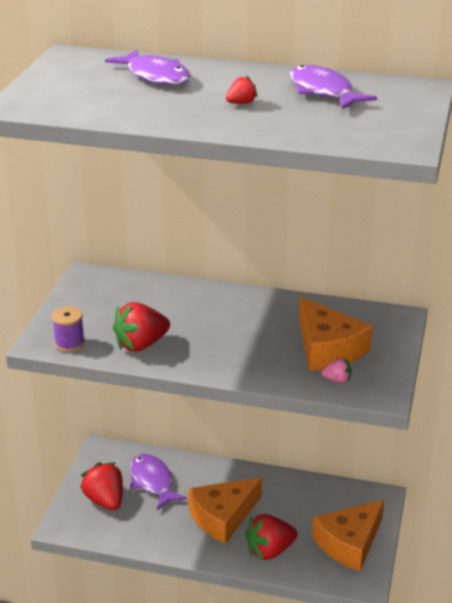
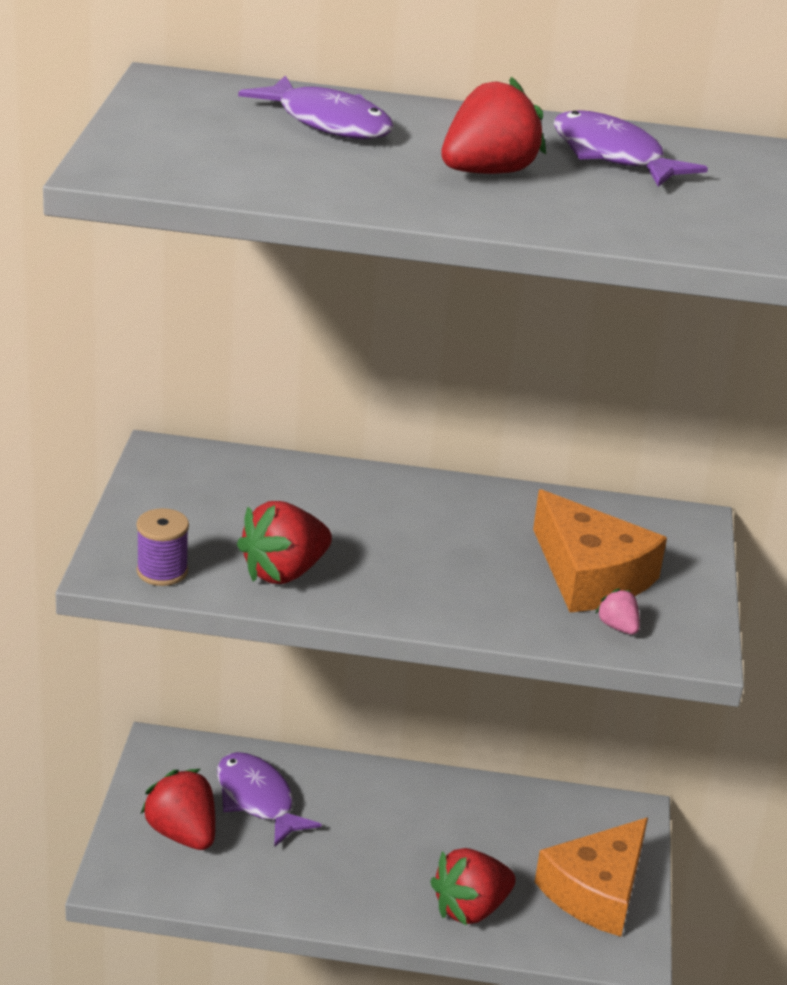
camera: 10 degrees left, 0 degrees up
orange cheese [188,477,262,544] -> none
red strawberry [226,75,258,104] -> red strawberry [441,76,546,174], size x2.05
pink strawberry [321,358,351,383] -> pink strawberry turned 120 degrees counterclockwise [595,588,640,635]

